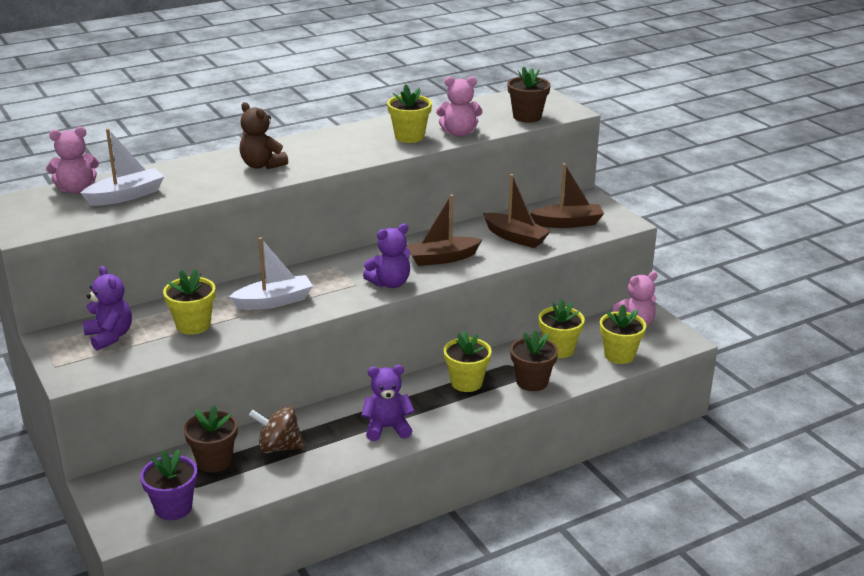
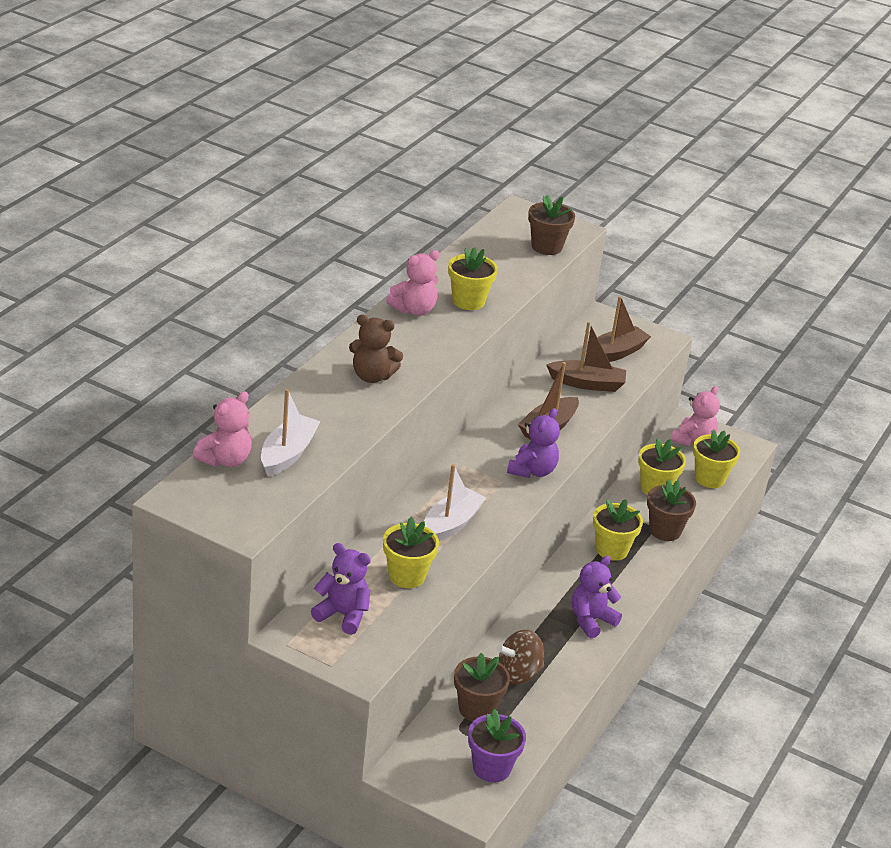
camera: 35 degrees left, 5 degrees up
pink teddy bear [436,76,482,137] -> pink teddy bear moved to [386,250,439,316]

